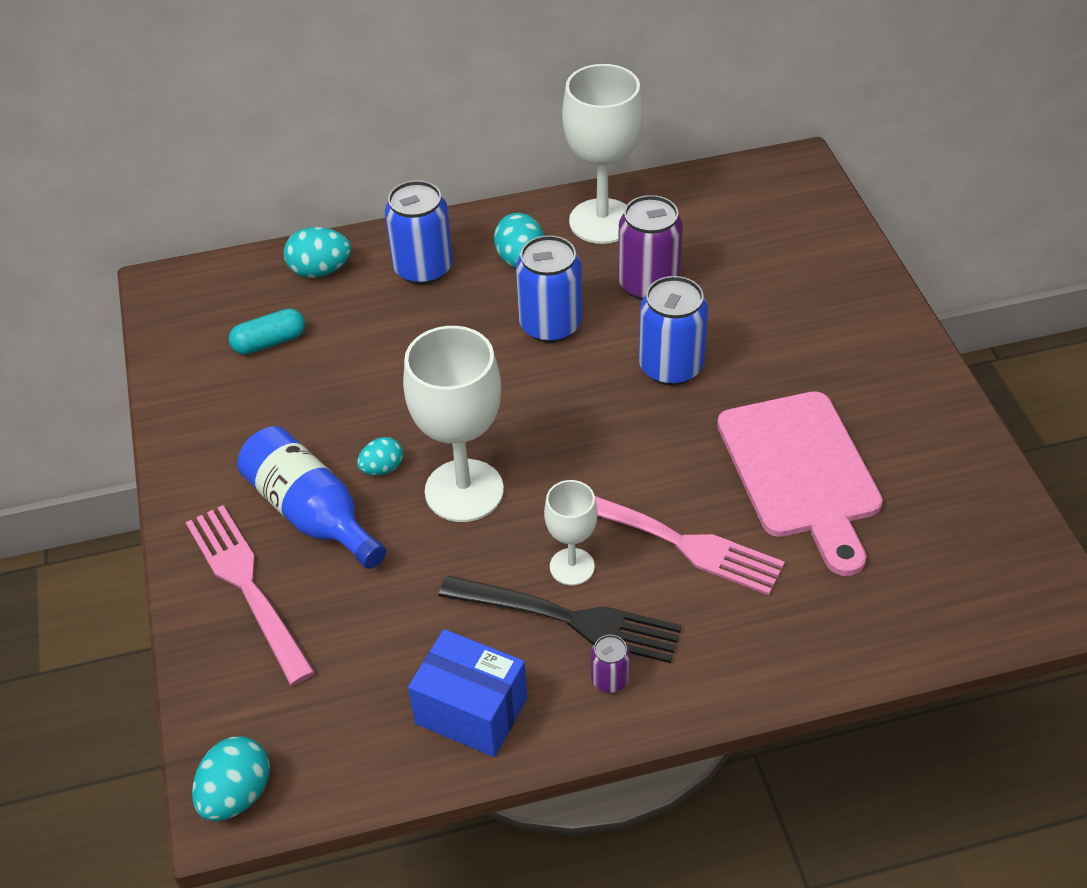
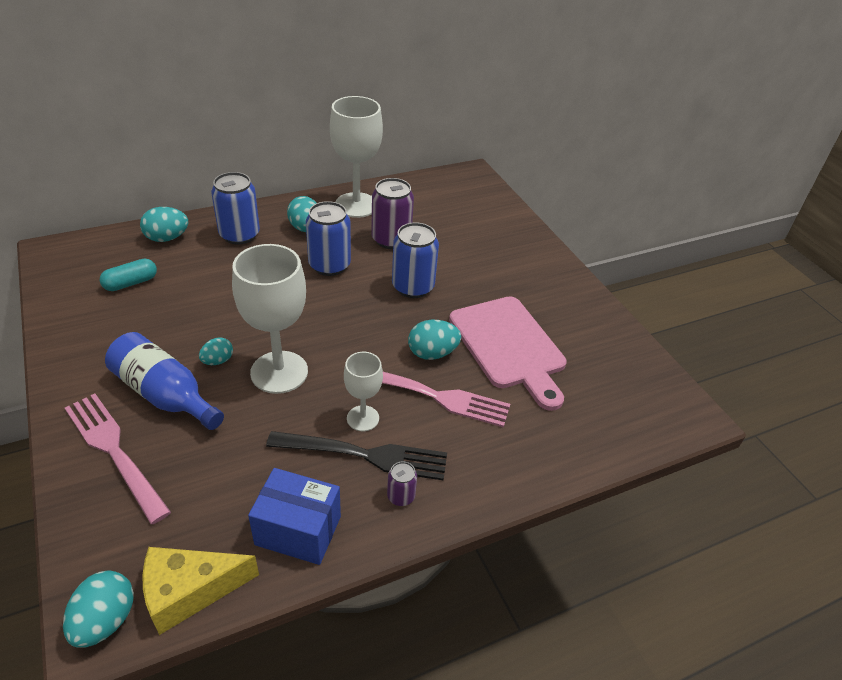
camera: 15 degrees left, 5 degrees down
none -> yellow cheese [142,547,259,635]
none -> turquoise egg [408,320,461,360]

